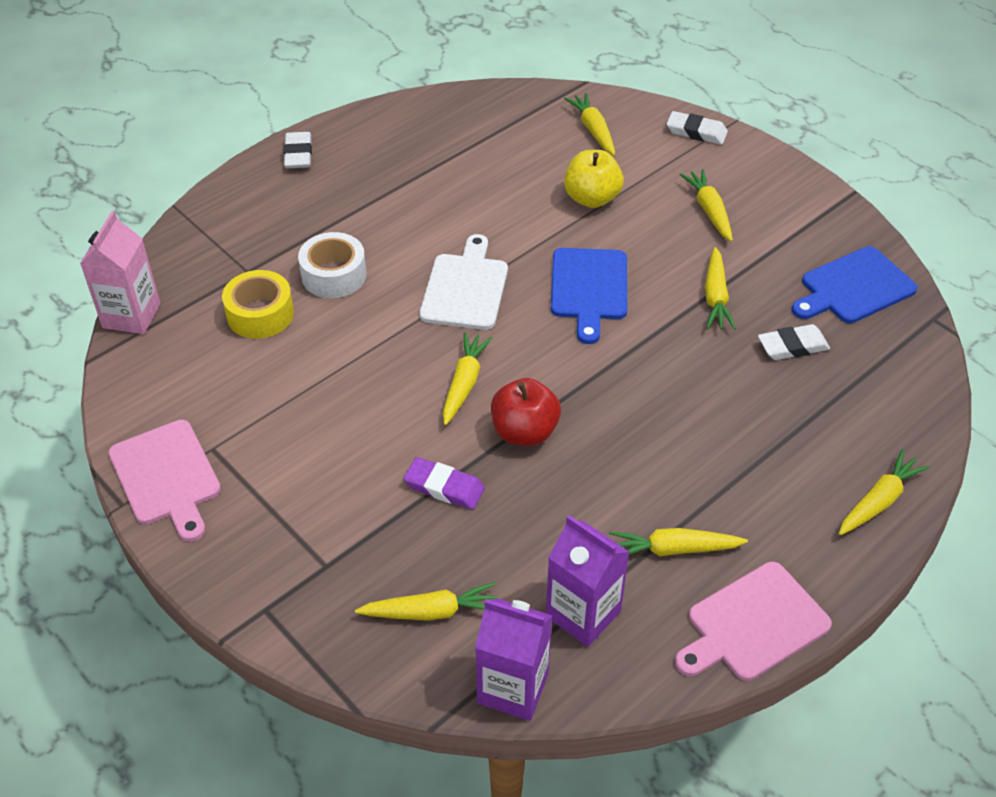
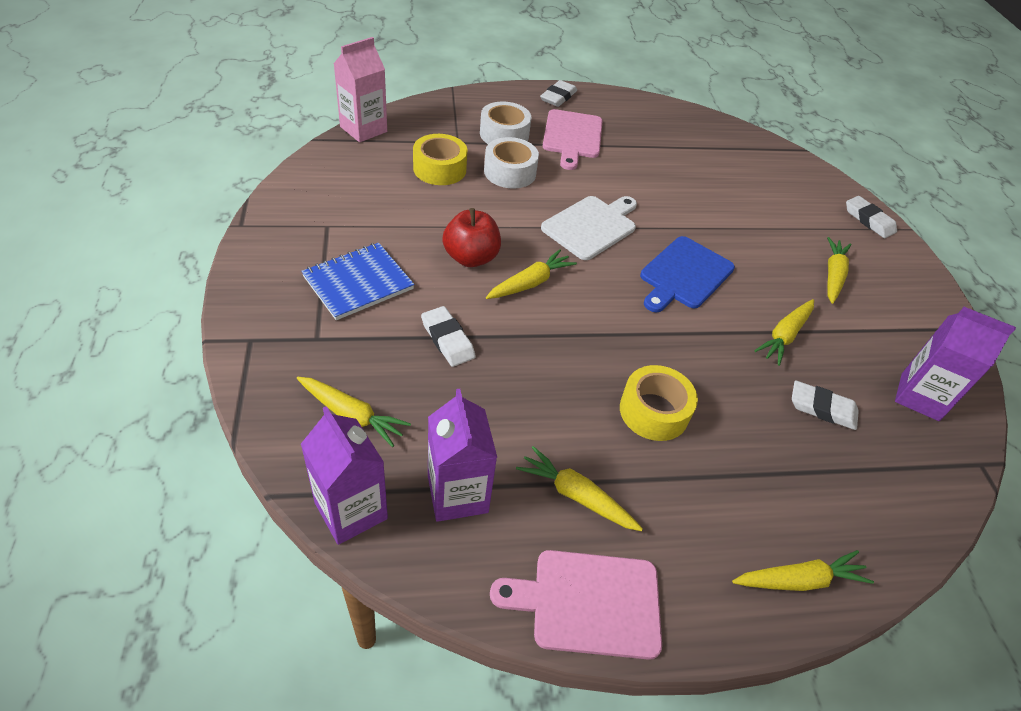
camera: 30 degrees right, 0 degrees up
pink cutting board [109,420,221,542] -> pink cutting board moved to [543,109,603,170]
purple eraser [404,457,485,510] -> white eraser [421,306,476,367]
red apple [491,378,561,446] -> red apple moved to [442,208,501,267]
yellow carrot [564,93,616,156] -> none
yellow apple [564,150,624,208] -> none
blue cutting board [792,246,918,323] -> purple carton [895,307,1016,421]
none -> blue notebook [301,243,414,320]
none -> white tape [480,102,531,144]
none -> yellow tape [620,365,698,441]

